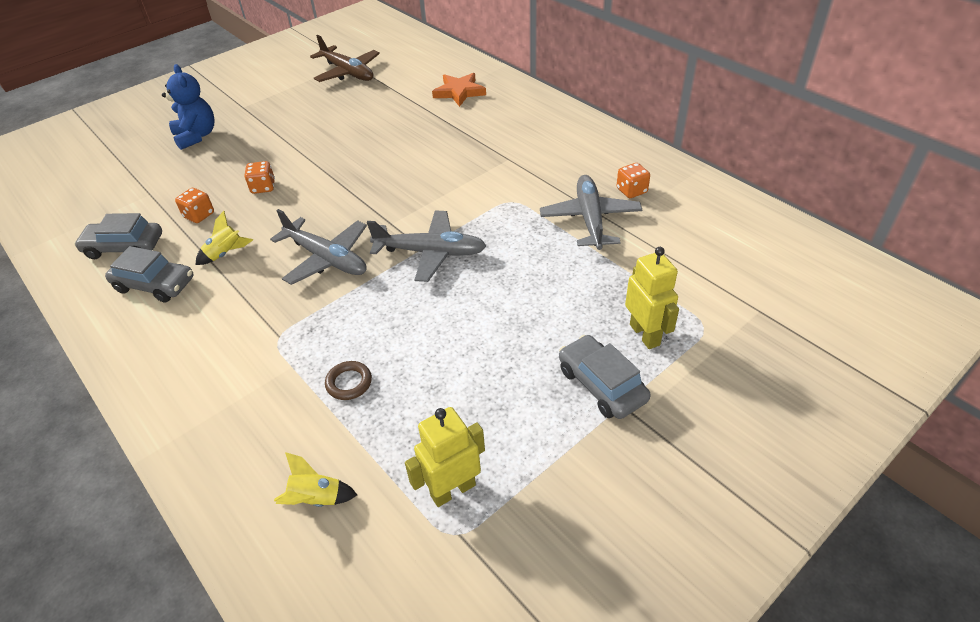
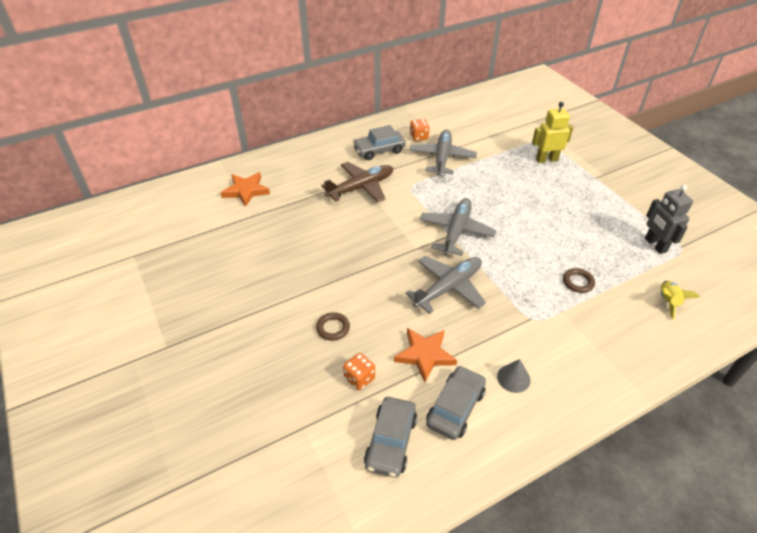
camera: 80 degrees left, 0 degrees up
blue teddy bear [162,64,215,150] -> none
yellow rocket [196,211,253,265] -> orange star [394,328,457,382]
orange dice [245,161,275,194] -> brown ring [316,312,350,341]
brown plane [310,35,380,82] -> brown plane moved to [321,162,393,202]
yellow robot [405,407,485,507] -> grey robot [645,185,693,254]
grey plane [540,175,642,250] -> grey plane turned 90 degrees clockwise [410,130,477,176]
grey car [559,335,651,419] -> grey car moved to [352,125,406,160]
none -> grey cone [497,359,530,393]

